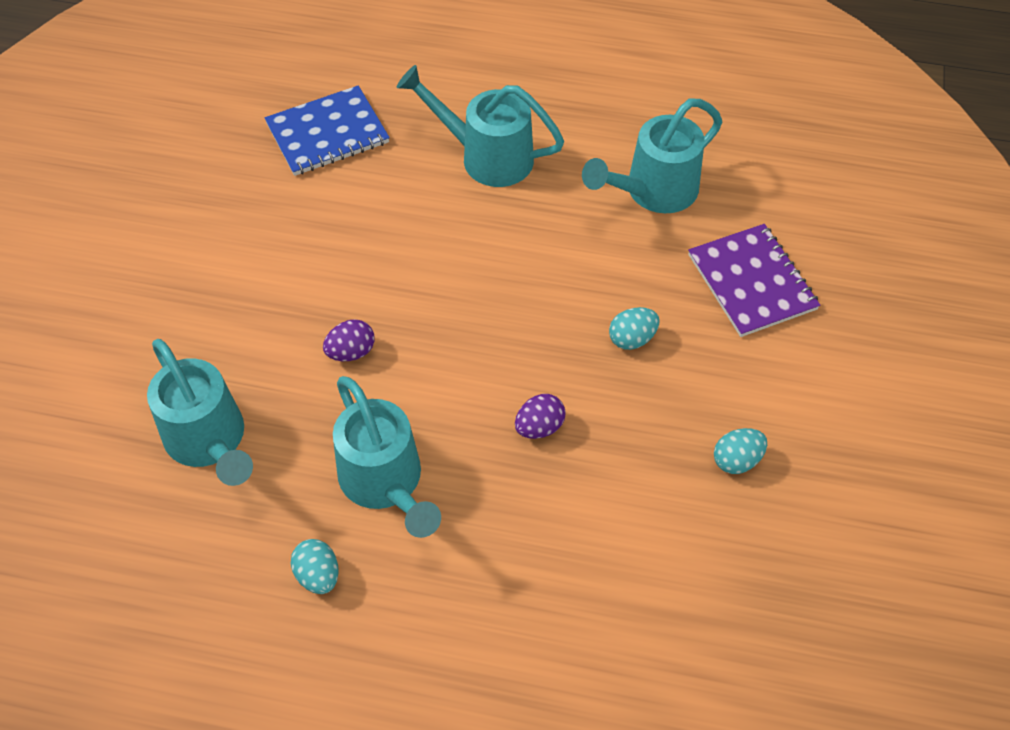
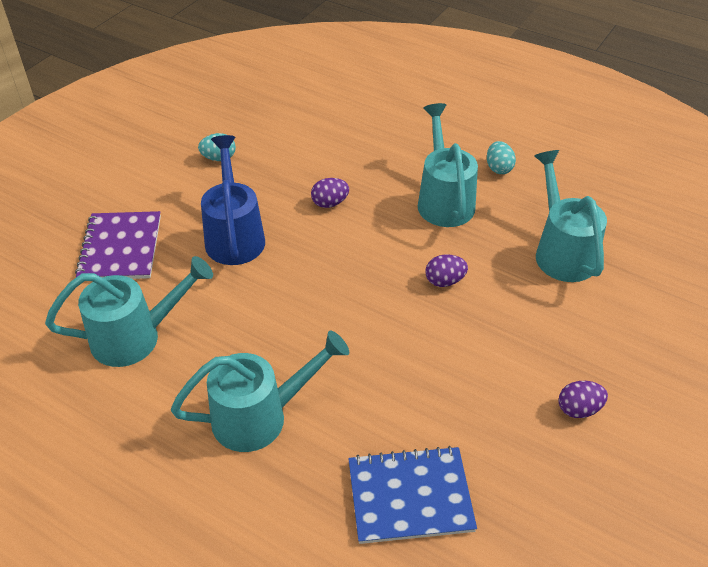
camera: 160 degrees left, 10 degrees down
turquoise watering can [397,65,564,187] -> turquoise watering can turned 60 degrees counterclockwise [171,330,349,452]
turquoise egg [609,307,659,350] -> blue watering can [201,135,265,265]
none -> purple egg [559,381,608,418]

